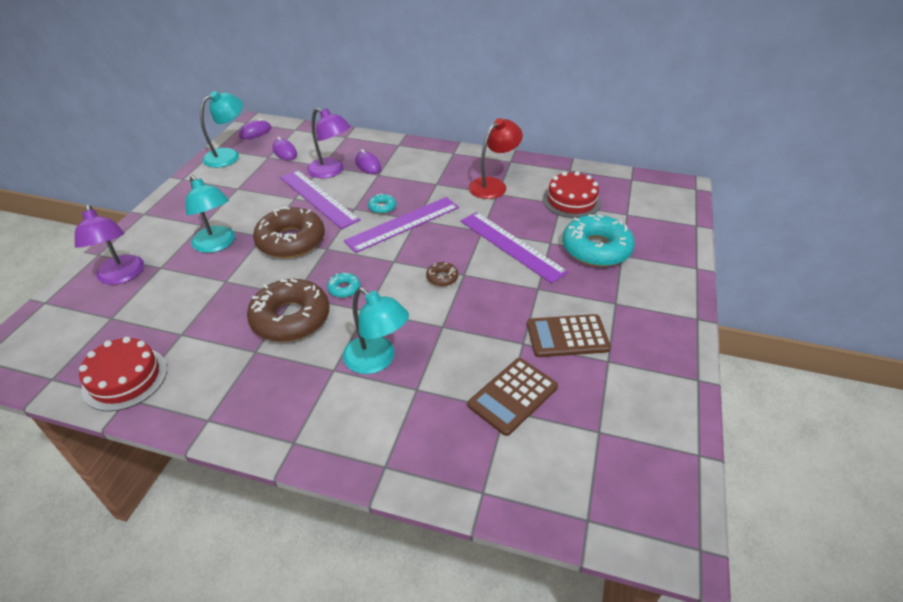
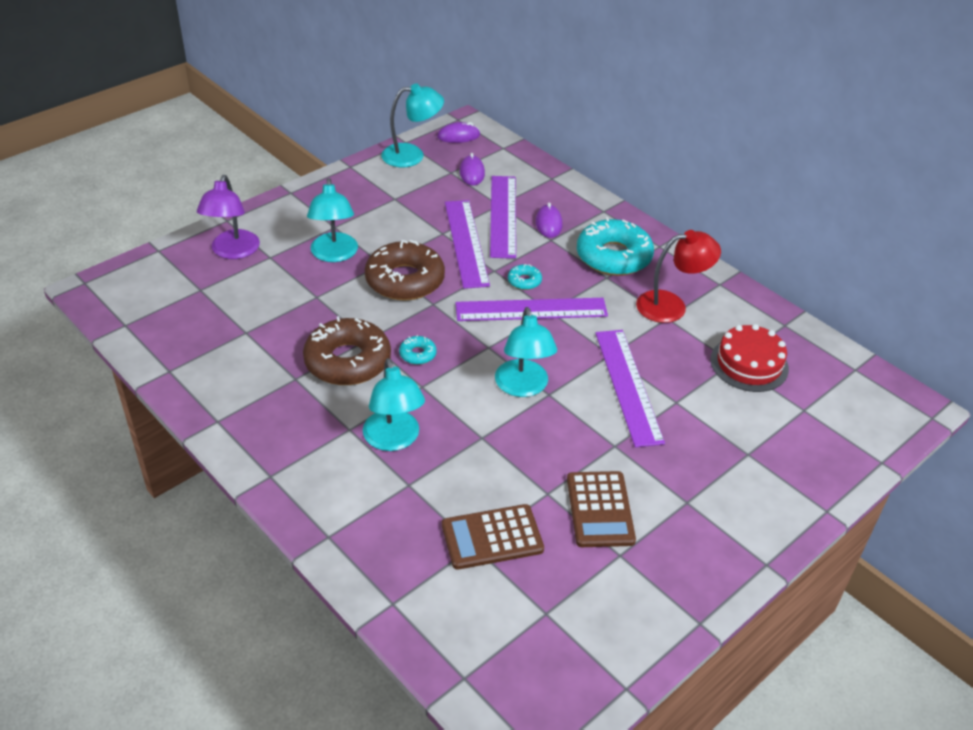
camera: 30 degrees right, 0 degrees up
red cake [79,337,167,412] -> none
purple lamp [307,108,351,178] -> purple ruler [490,176,516,259]
brown donut [426,262,458,286] -> turquoise lamp [495,307,557,397]
brown calculator [527,314,611,357] -> brown calculator turned 120 degrees counterclockwise [567,471,636,547]
turquoise donut [562,214,635,267] -> turquoise donut moved to [577,217,654,276]

